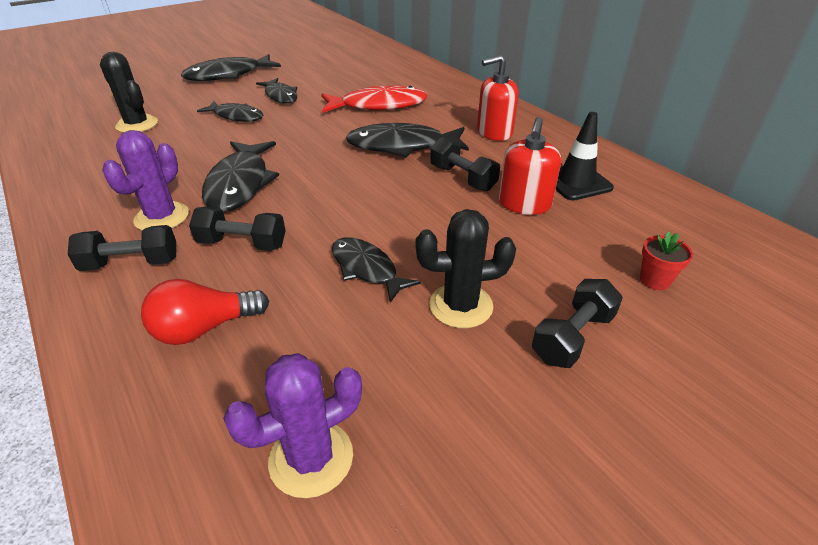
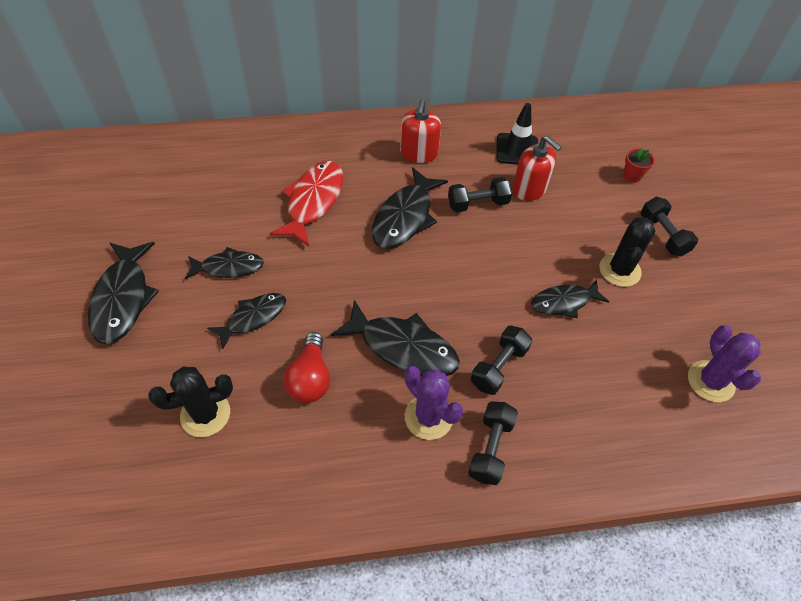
camera: 65 degrees left, 15 degrees up
red light bulb [141,279,269,345] -> red light bulb moved to [284,332,330,403]

